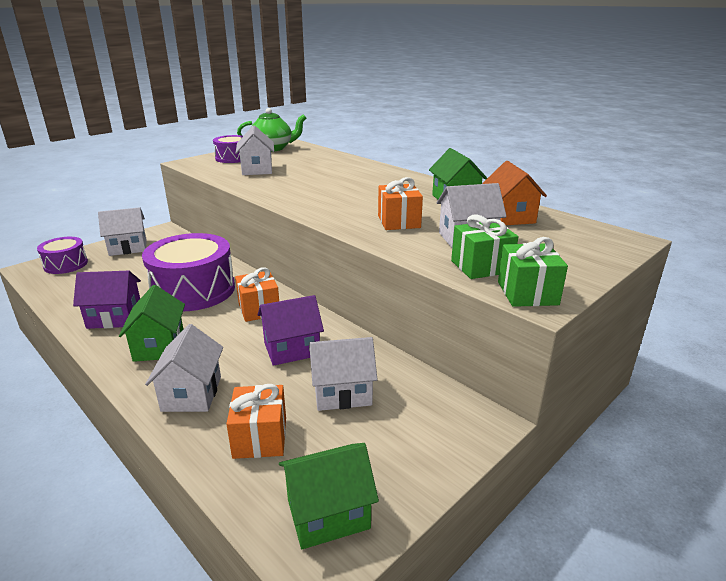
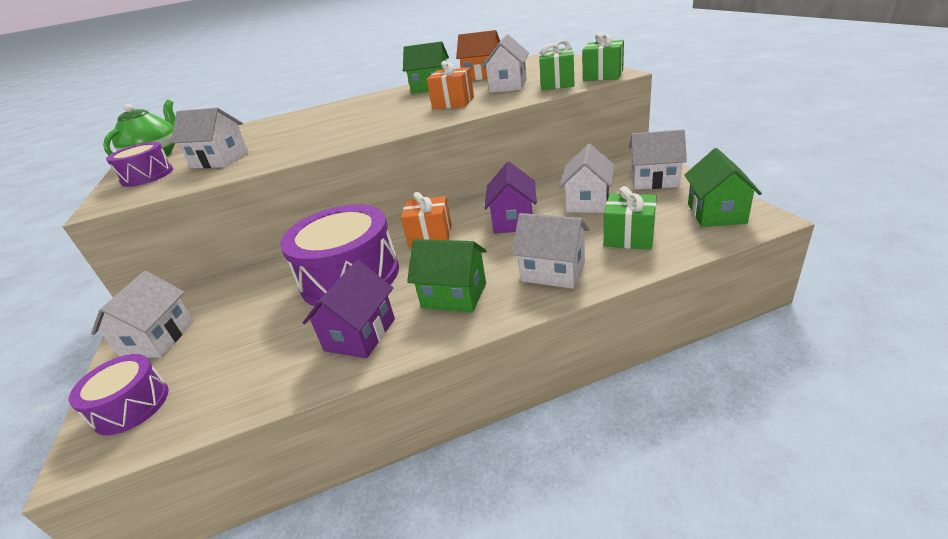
camera: 60 degrees left, 5 degrees up
orange gift [226,384,286,459] -> green gift [604,186,657,250]
none -> white house [629,129,687,190]

